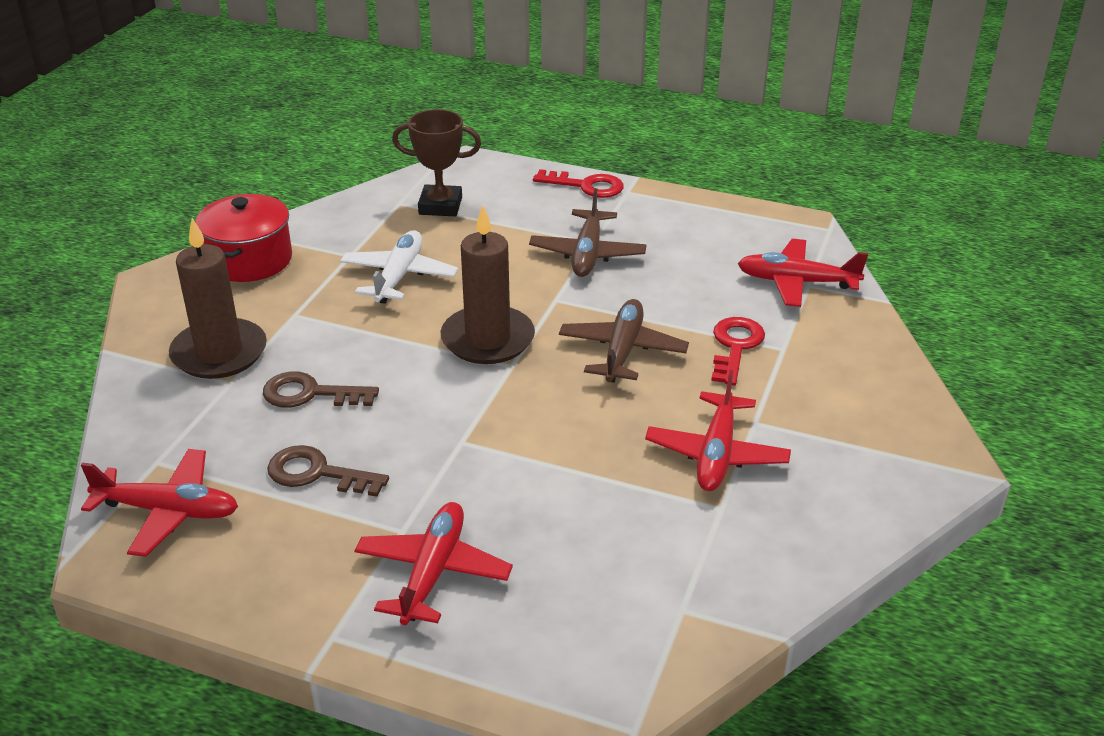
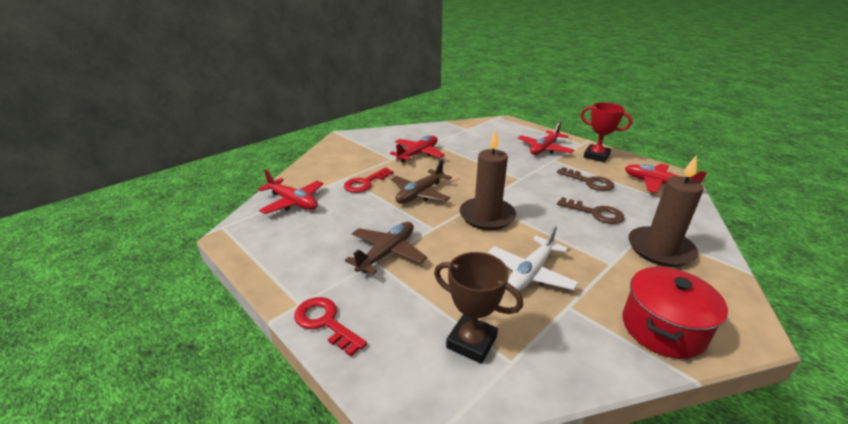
camera: 155 degrees left, 5 degrees down
none -> red trophy [581,102,632,162]

